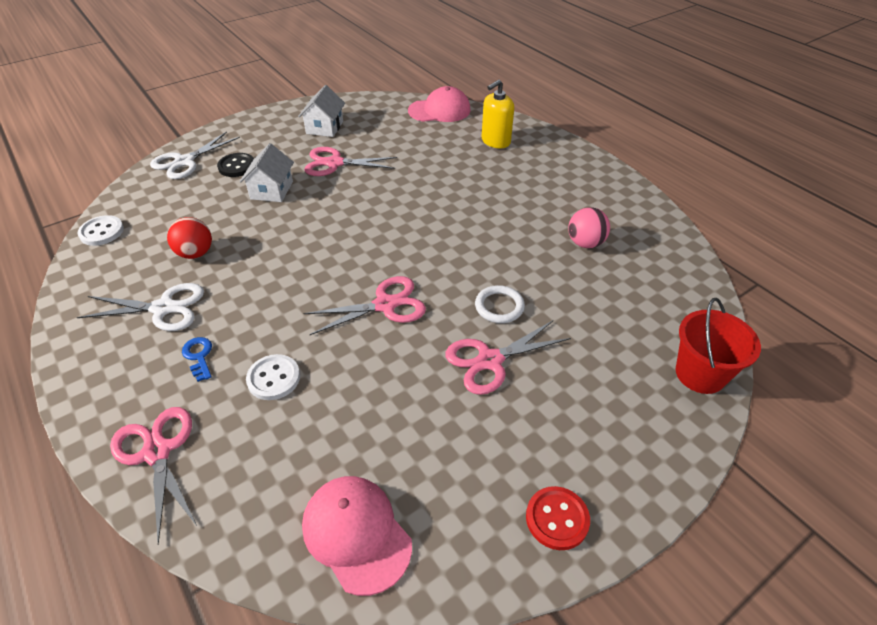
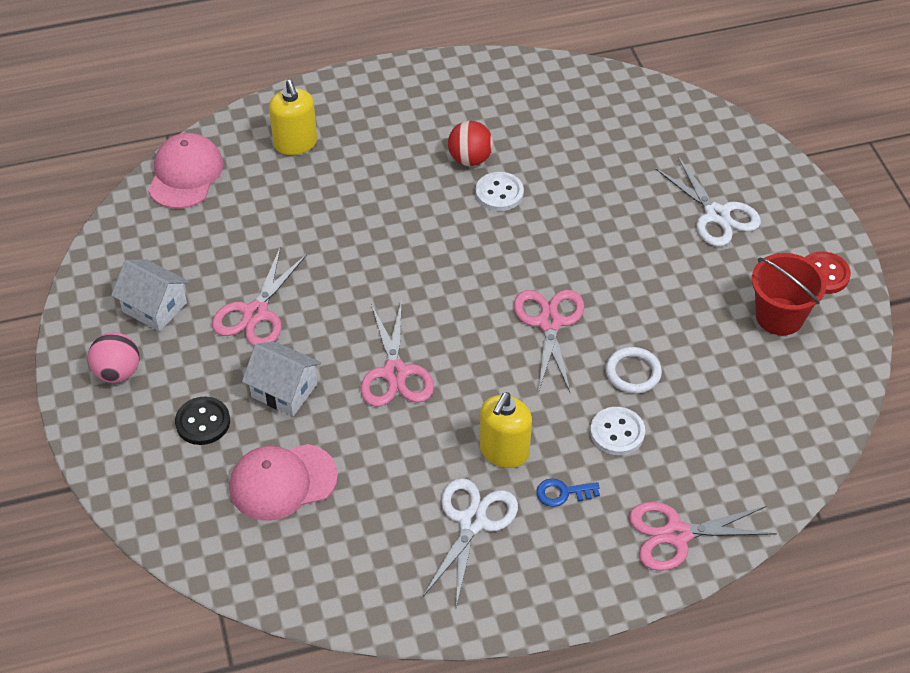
camera: 70 degrees left, 5 degrees up
white button [78,215,124,246] -> white button moved to [475,172,524,211]
white scissors [150,131,240,179] -> white scissors moved to [655,156,761,246]
red ball [167,217,212,259] -> red ball moved to [448,121,493,166]
pink cap [302,476,412,596] -> pink cap moved to [229,444,338,521]
pink scissors [445,320,571,395] -> pink scissors moved to [360,299,434,407]
white ring [475,285,525,323] -> white ring moved to [606,347,662,394]
pink ball [568,207,610,248] -> pink ball moved to [88,332,139,383]
red bucket [676,298,761,394] -> red bucket moved to [752,253,826,336]
none -> yellow soap dispenser [480,392,532,468]

